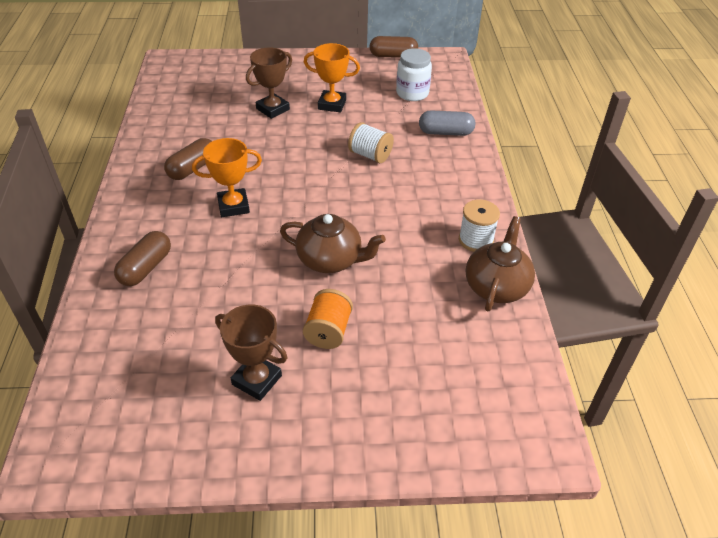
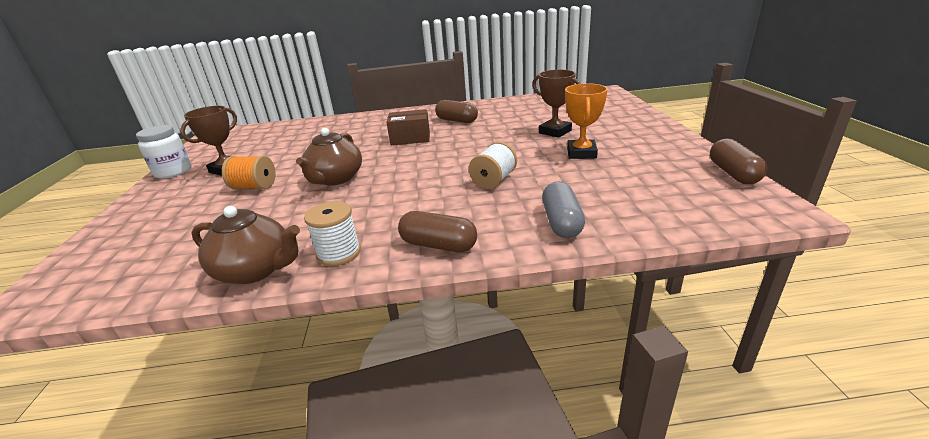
camera: 90 degrees right, 15 degrees down
brown capsule [114,231,171,286] -> brown capsule moved to [398,211,477,252]
orange trophy [192,138,262,217] -> brown box [387,109,430,145]
white jar [396,48,432,101] -> white jar moved to [136,125,191,179]

